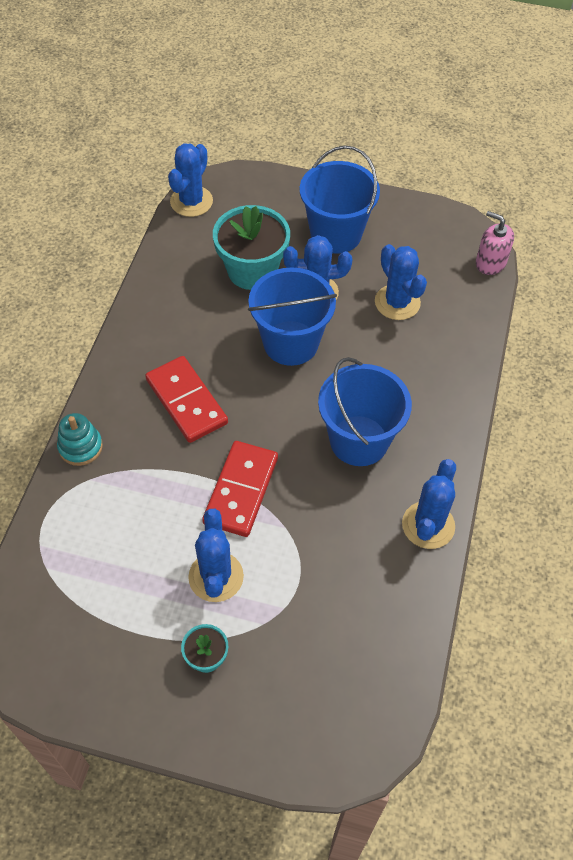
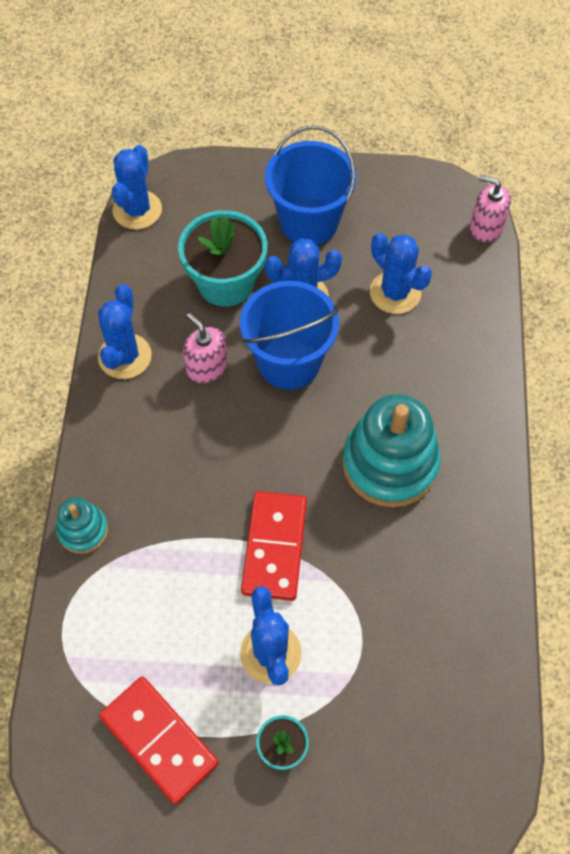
camera: 10 degrees left, 5 degrees up
red domino [145,356,228,443] -> red domino moved to [99,677,218,805]
blue bucket [318,357,412,466] -> turquoise stacking toy [343,394,441,507]
blue cactus [402,459,456,549] -> blue cactus moved to [98,284,152,379]
none -> pink soap dispenser [183,313,228,384]

